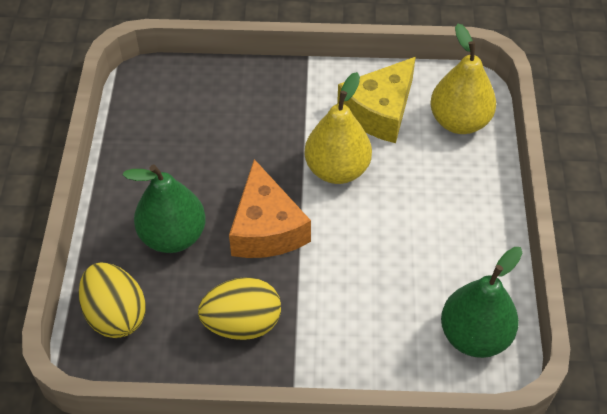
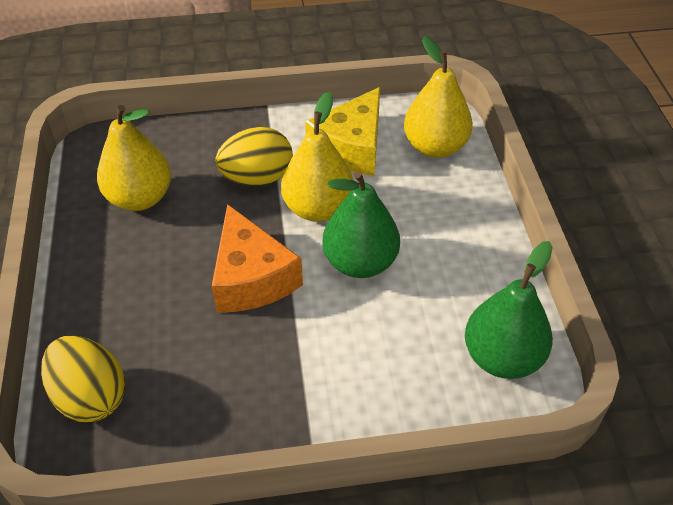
camera: 10 degrees left, 5 degrees down
green pear [123,165,206,253] -> green pear moved to [322,171,400,278]
yellow egg [198,277,281,340] -> yellow egg moved to [215,127,293,186]
none -> yellow pear [97,105,171,211]

